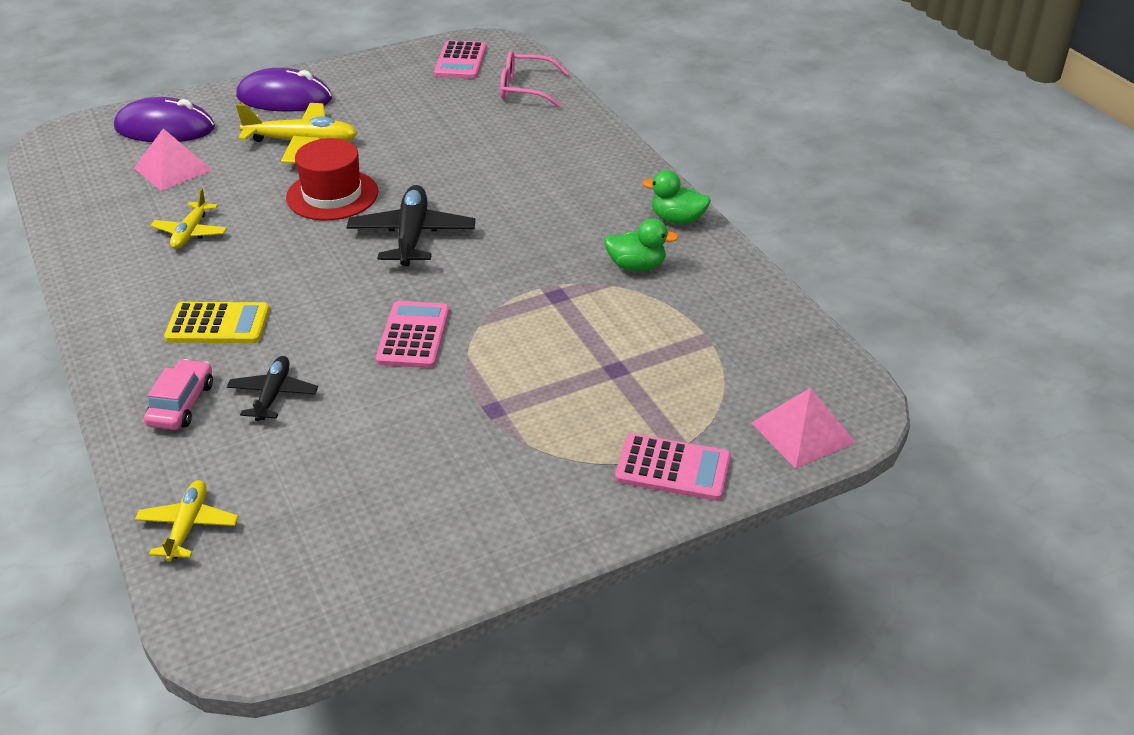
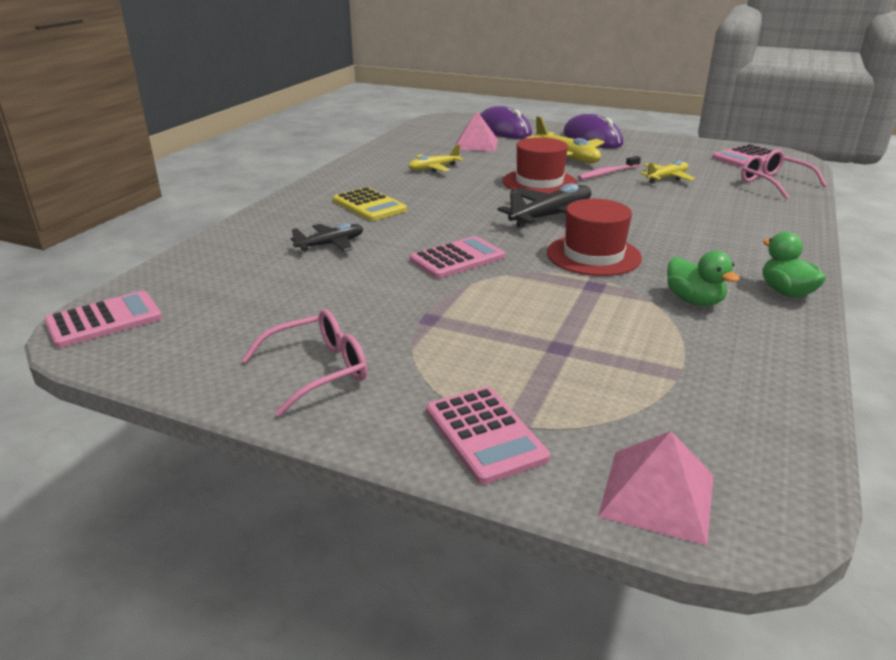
camera: 50 degrees right, 10 degrees down
yellow plane [135,480,238,562] -> yellow plane moved to [640,161,695,183]
pink car [144,359,213,430] -> none
none -> pink calculator [44,291,162,348]
none -> pink glasses [242,309,367,417]
none -> red hat [547,199,642,276]
none -> pink toothbrush [577,156,641,180]

